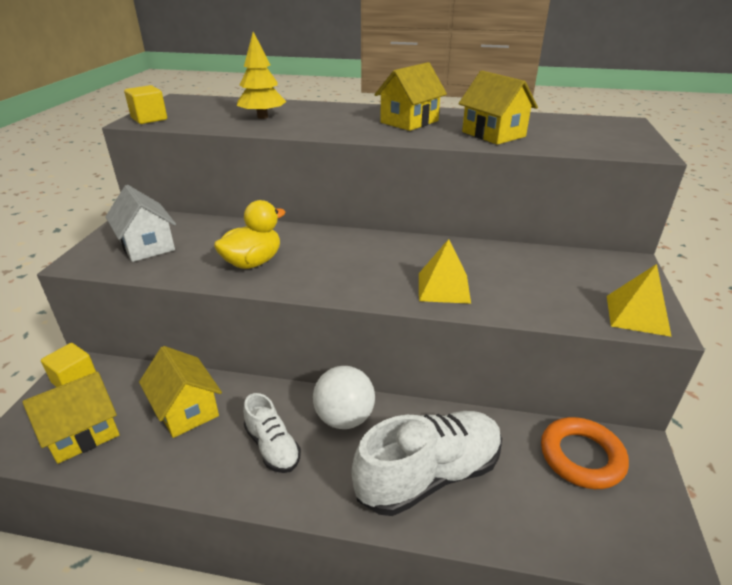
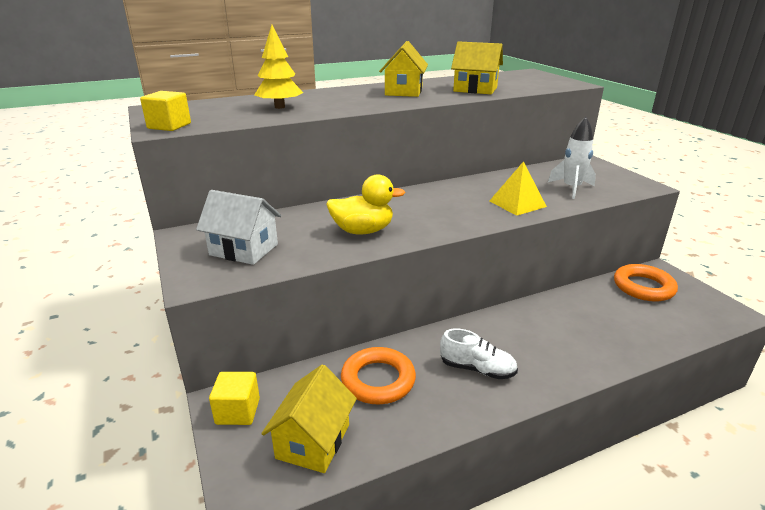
camera: 35 degrees left, 5 degrees down
yellow house [139,346,222,438] -> orange ring [341,347,416,404]
yellow duck [214,200,285,269] -> yellow duck turned 75 degrees clockwise [326,174,405,234]
white ball [313,366,375,429] -> none
white shoe [352,411,502,516] -> none
yellow pyramid [607,264,672,337] -> none
none -> white rocket [548,117,596,199]

